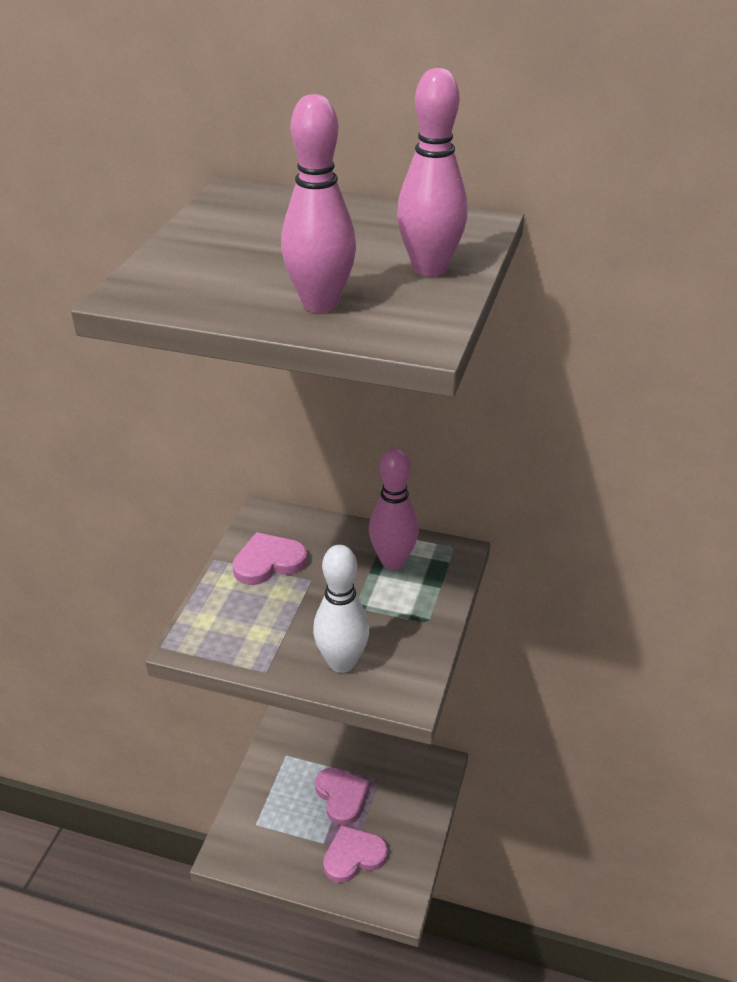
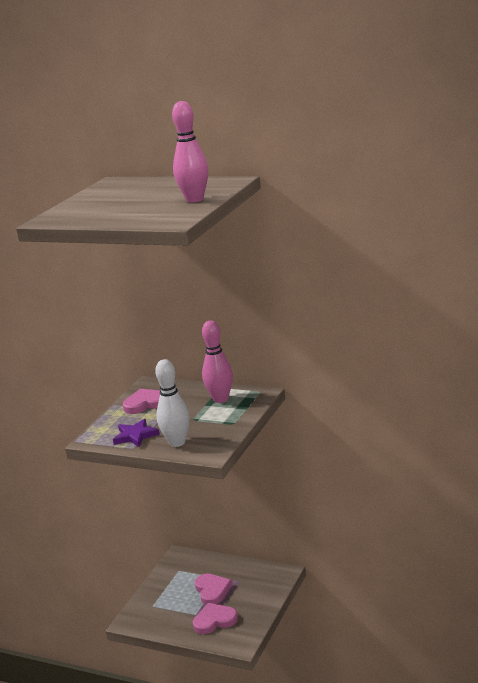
camera: 10 degrees right, 15 degrees down
pink bowling pin [281,94,356,313] -> none
none -> purple star [113,419,160,447]

